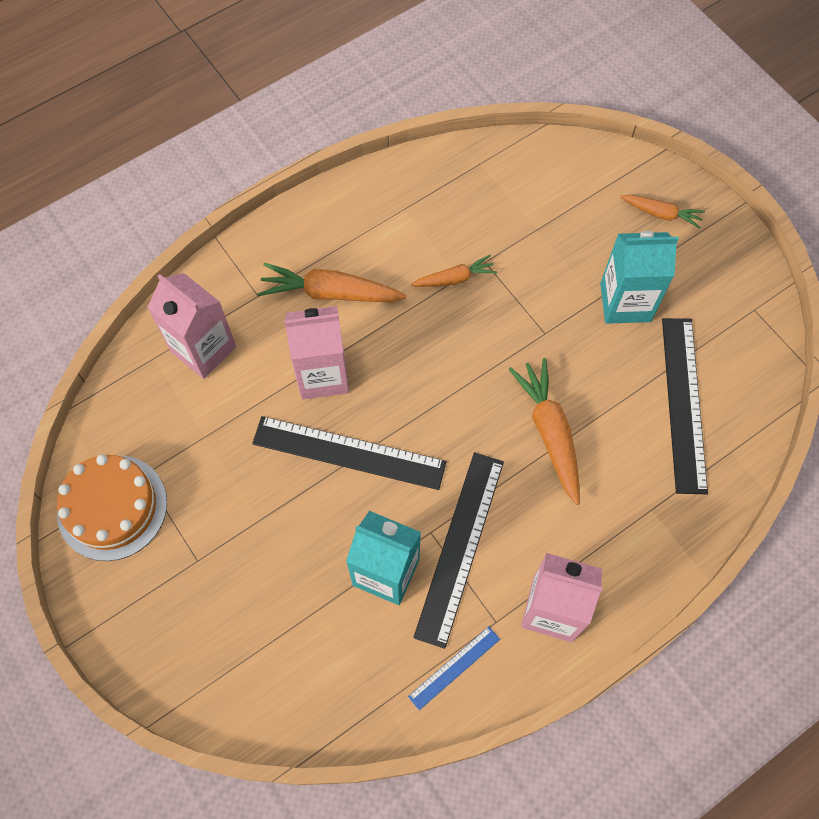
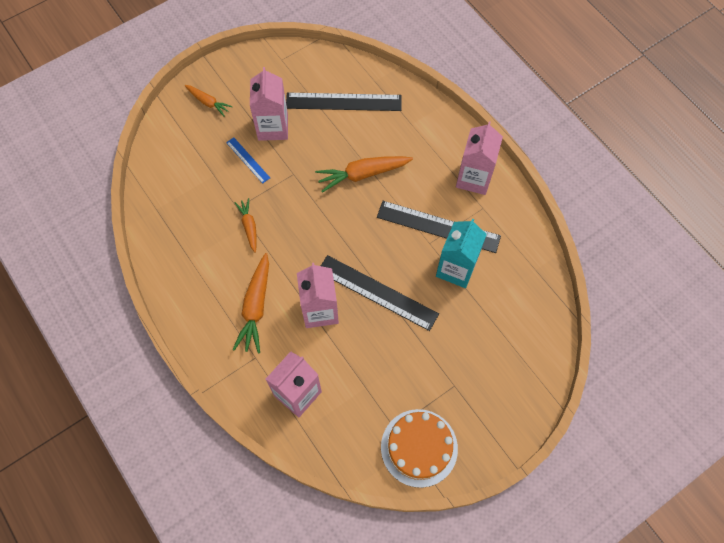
camera: 90 degrees left, 0 degrees up
black ruler [252,416,446,490] -> black ruler turned 75 degrees counterclockwise [321,255,439,331]
blue ruler [408,627,500,710] -> blue ruler moved to [226,137,270,183]
turquoise carton [600,231,679,324] -> pink carton [250,67,288,141]
orange carrot [620,195,705,229] -> orange carrot turned 105 degrees clockwise [185,85,233,117]

